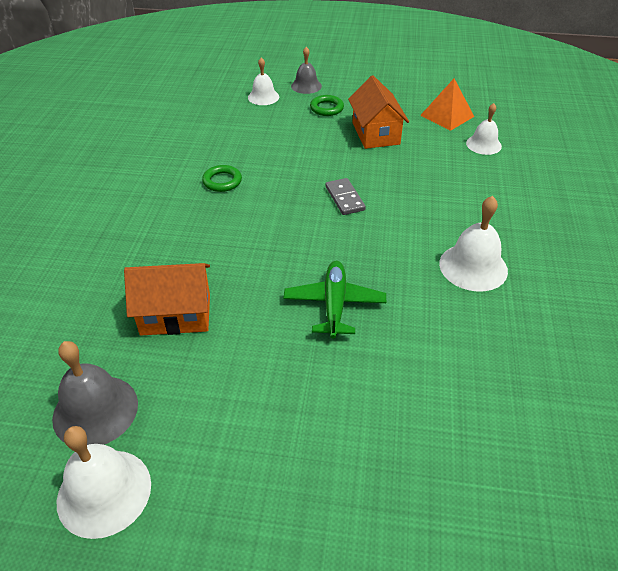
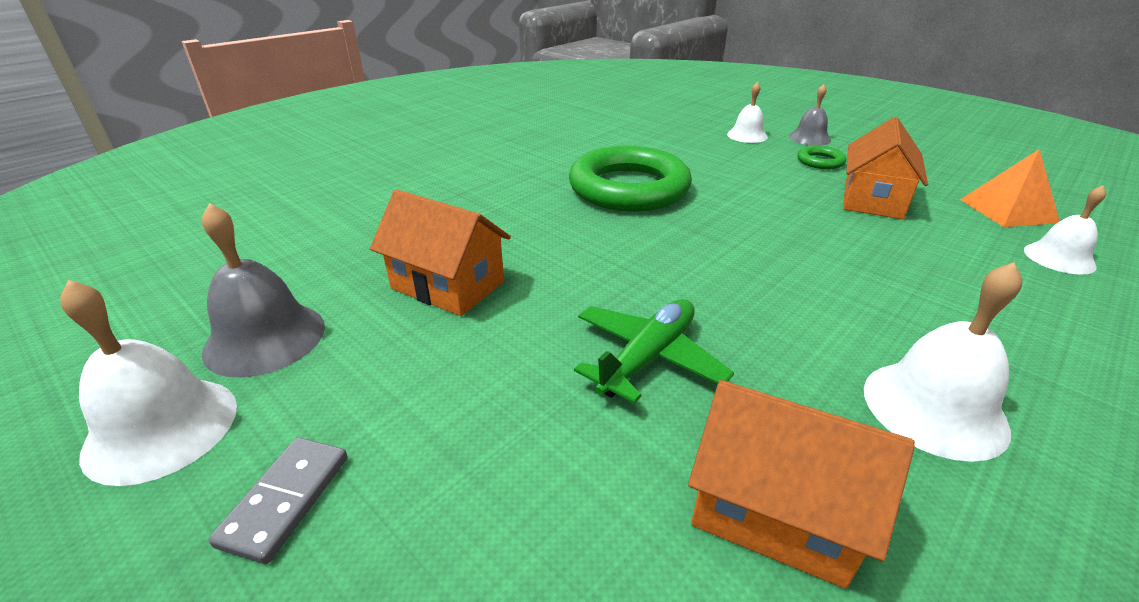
camera: 35 degrees right, 10 degrees down
green ring [202,165,242,192] -> green ring [569,146,692,212], size x2.39
grey domino [326,178,366,215] -> grey domino moved to [208,437,348,564]
none -> orange house [688,380,915,589]

